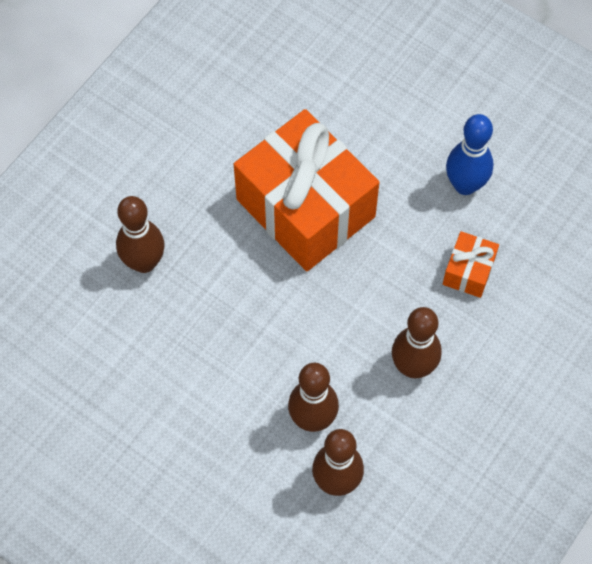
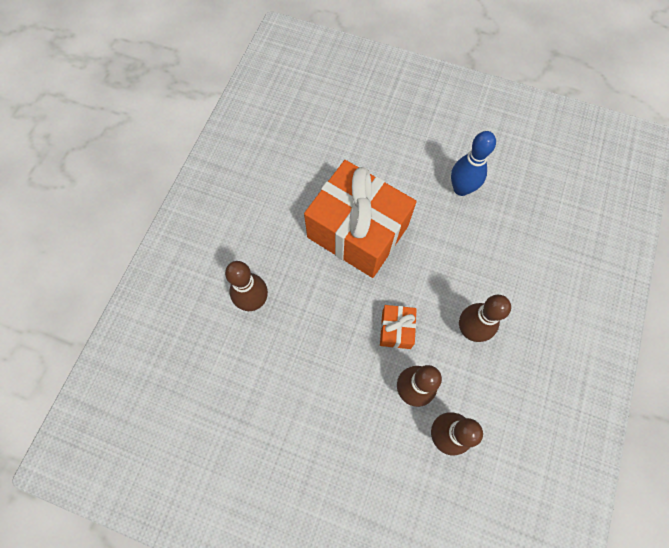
camera: 15 degrees left, 5 degrees up
orange gift [443,231,499,298] -> orange gift moved to [380,305,417,349]

